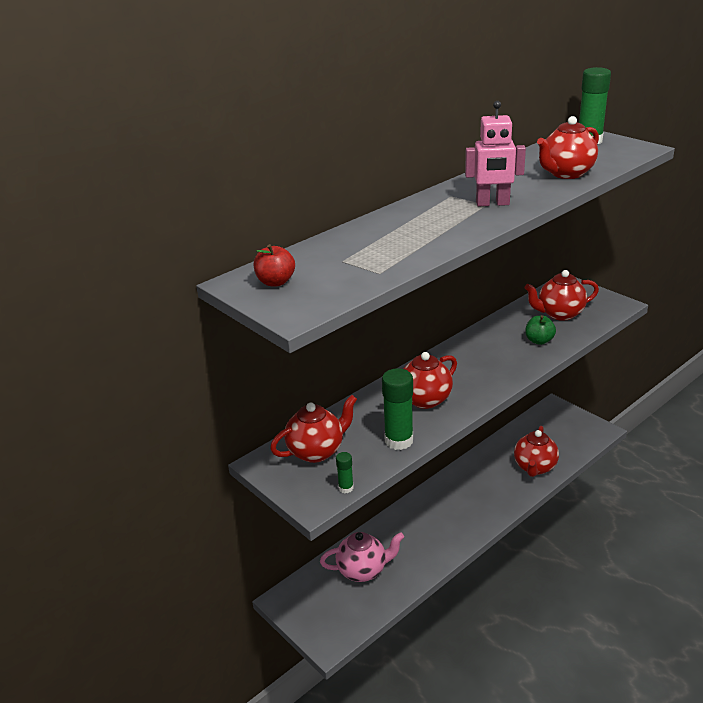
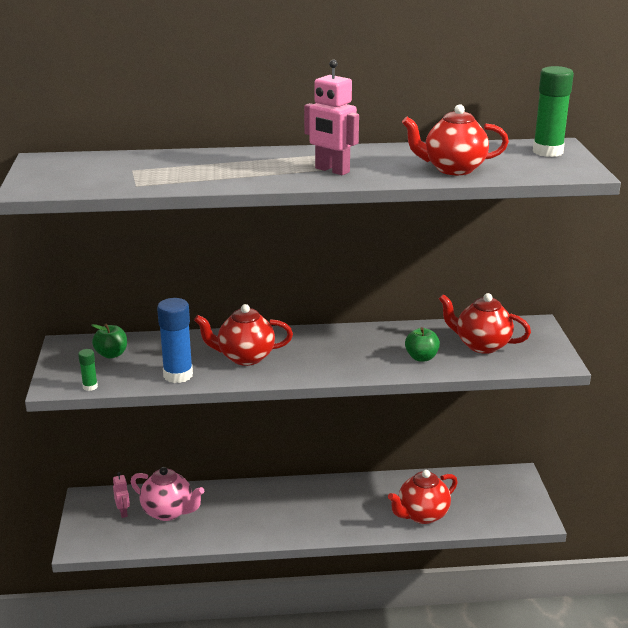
camera: 35 degrees right, 5 degrees down
red apple [254,244,295,286] -> none
red teapot [270,395,357,463] -> green apple [92,323,127,358]
green glue stick [382,368,413,450] -> blue glue stick [157,298,193,383]
none -> pink robot [113,472,130,518]

